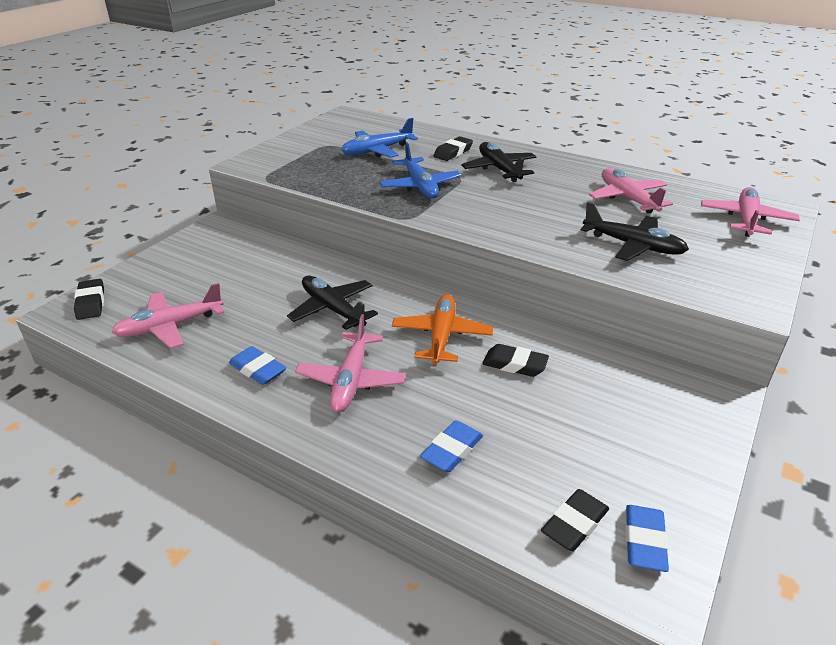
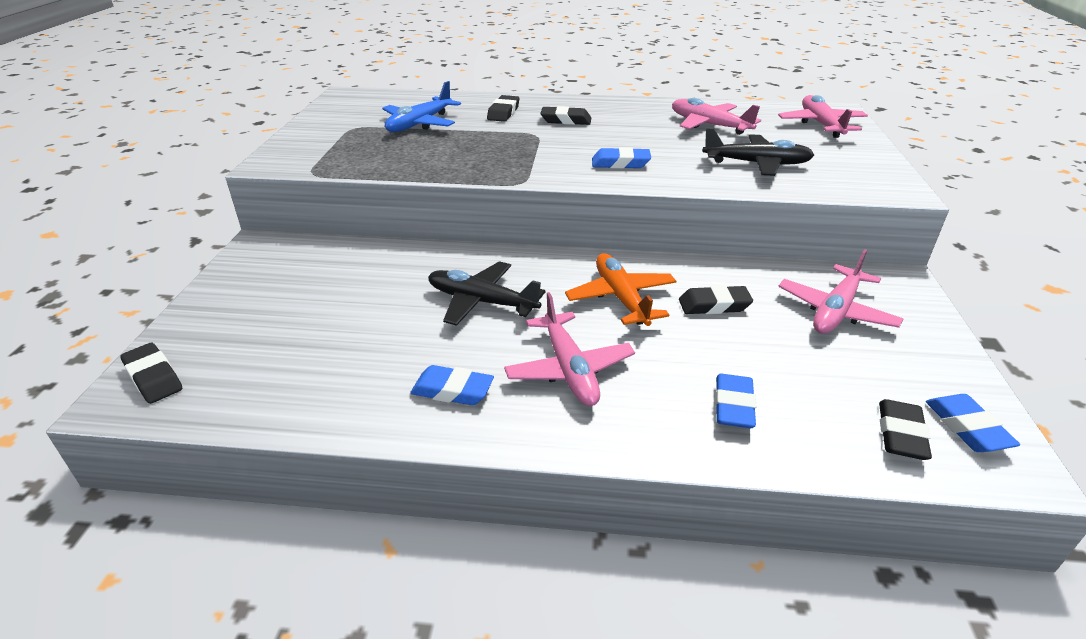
camera: 25 degrees left, 0 degrees up
pink plane [112,283,224,349] -> pink plane moved to [778,249,903,334]
blue plane [379,142,461,198] -> none
black plane [461,142,536,182] -> black eraser [540,106,591,125]
none -> blue eraser [592,147,651,169]

